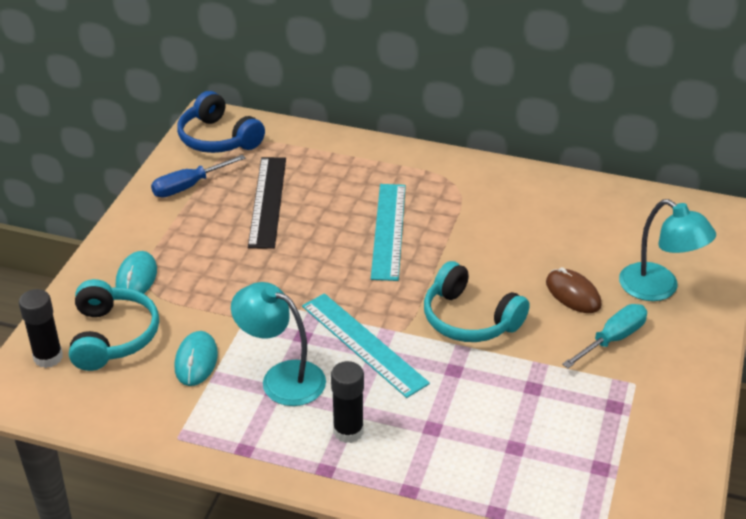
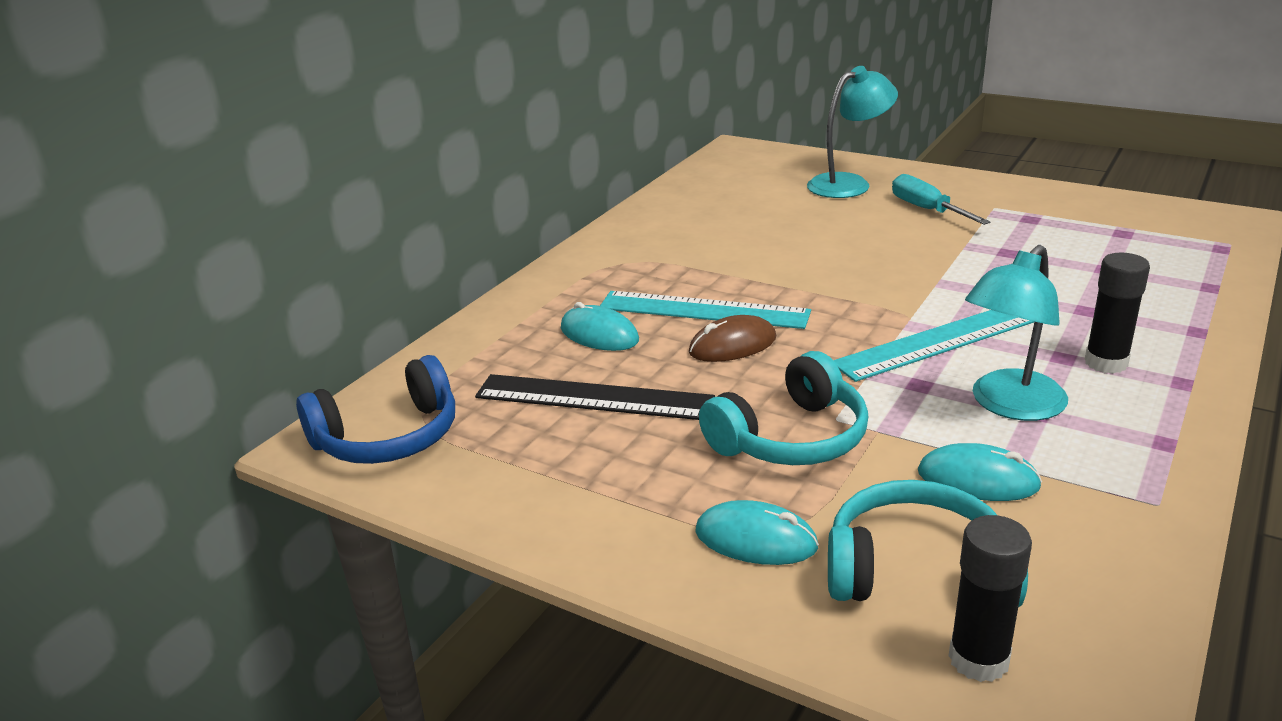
camera: 75 degrees left, 10 degrees down
blue screwdriver [151,155,246,197] -> none
turquoise headphones [424,261,530,342] -> turquoise headphones moved to [699,351,868,465]
brown mouse [546,267,602,313] -> brown mouse moved to [689,315,776,362]
none -> turquoise mouse [561,302,639,351]

